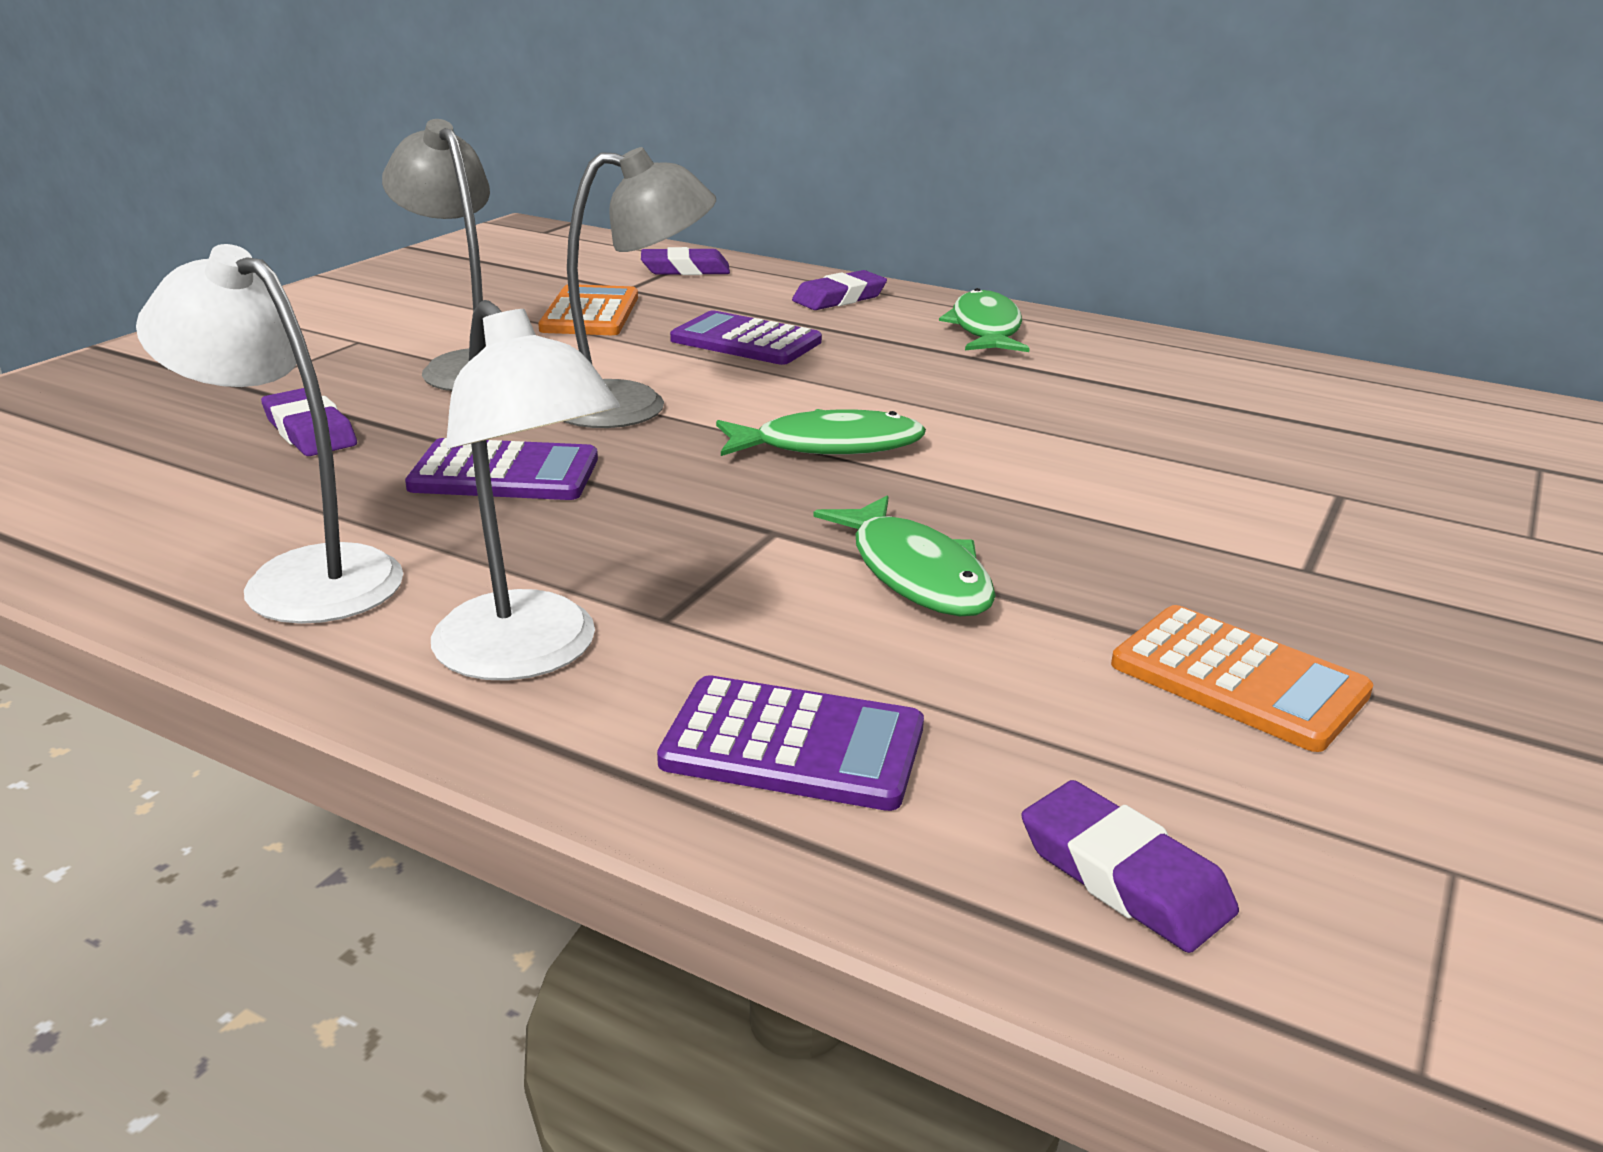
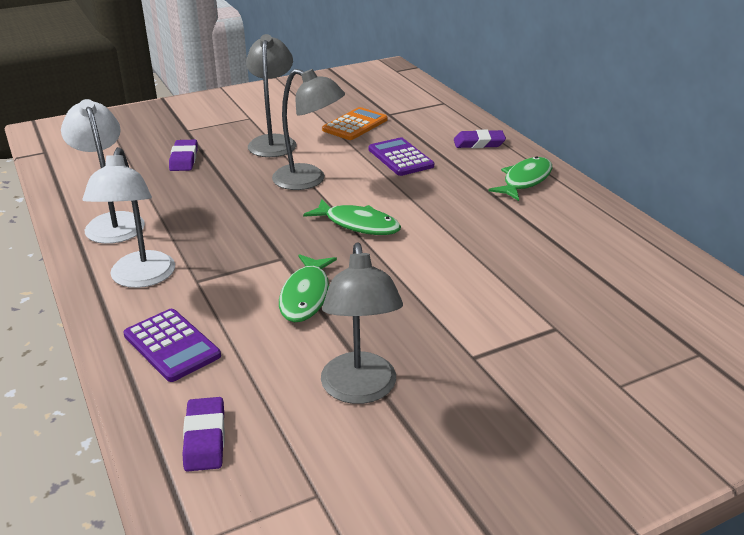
camera: 35 degrees right, 5 degrees up
purple calculator [405,438,598,500] -> none
purple eraser [641,247,730,275] -> none
orange calculator [1111,605,1373,752] -> grey lamp [321,242,403,404]

